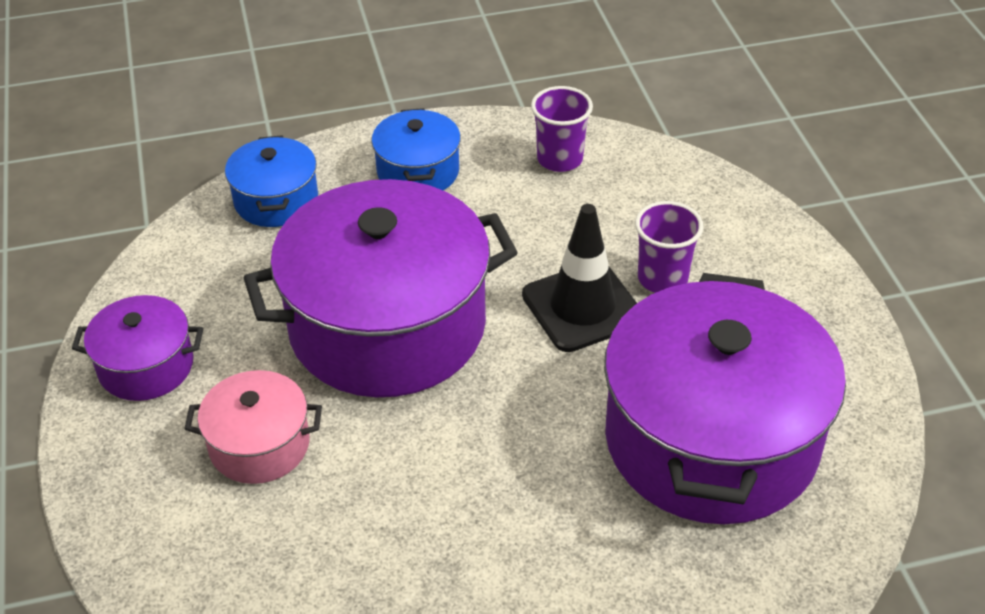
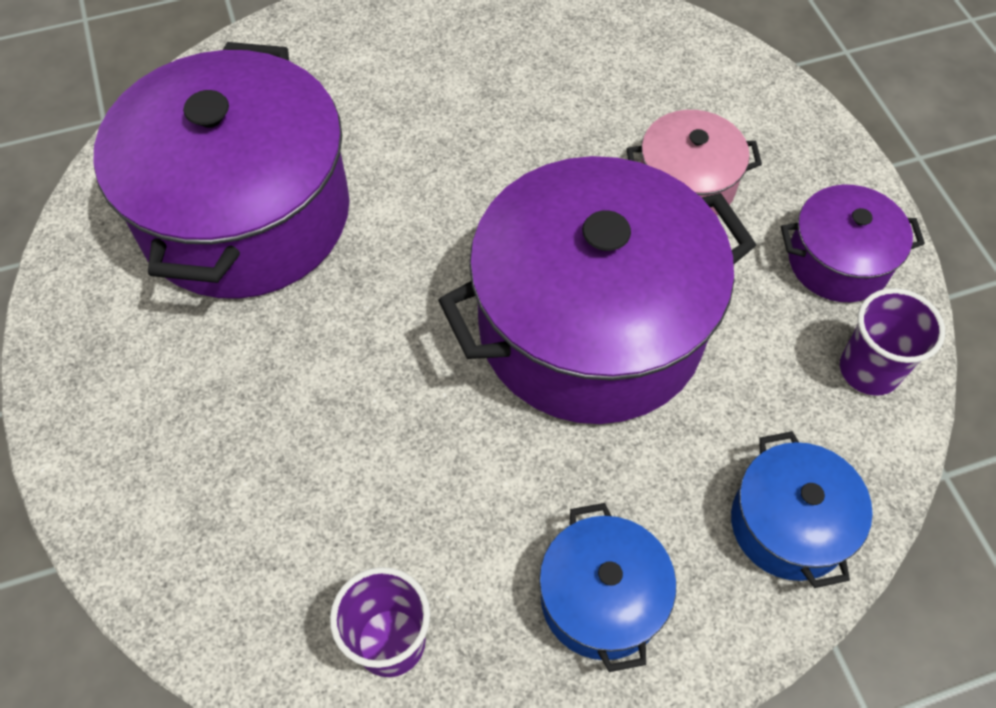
camera: 175 degrees right, 15 degrees up
black traffic cone [522,204,637,352] -> none
purple cup [635,201,704,293] -> purple cup moved to [840,288,945,396]

